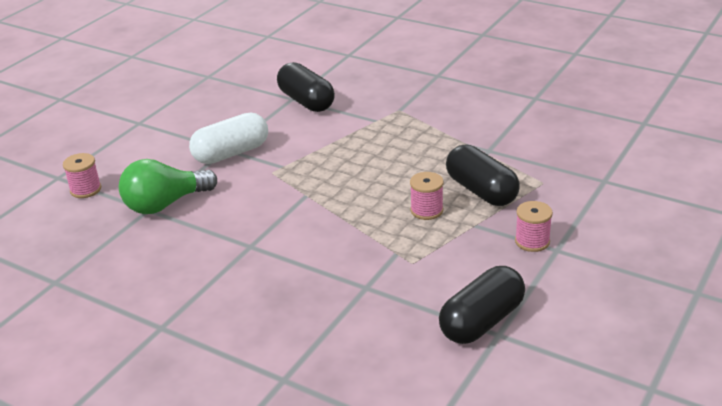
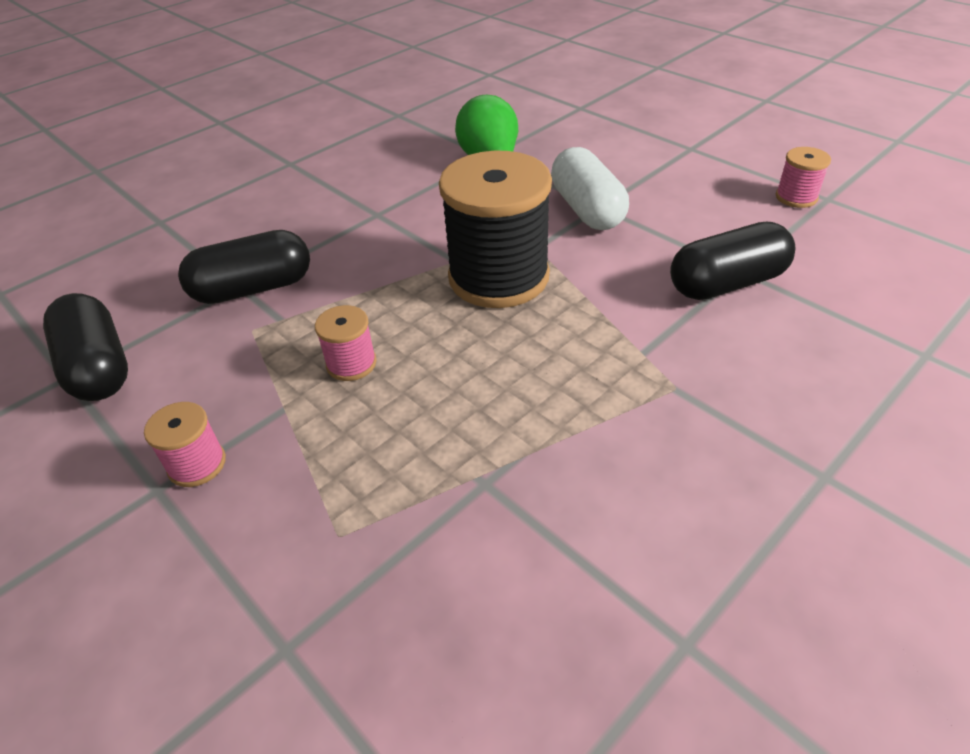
camera: 105 degrees right, 10 degrees up
pink spool [63,153,101,198] -> pink spool moved to [776,147,831,208]
black capsule [446,145,520,206] -> black capsule moved to [178,230,310,304]
none -> black spool [439,151,552,308]

